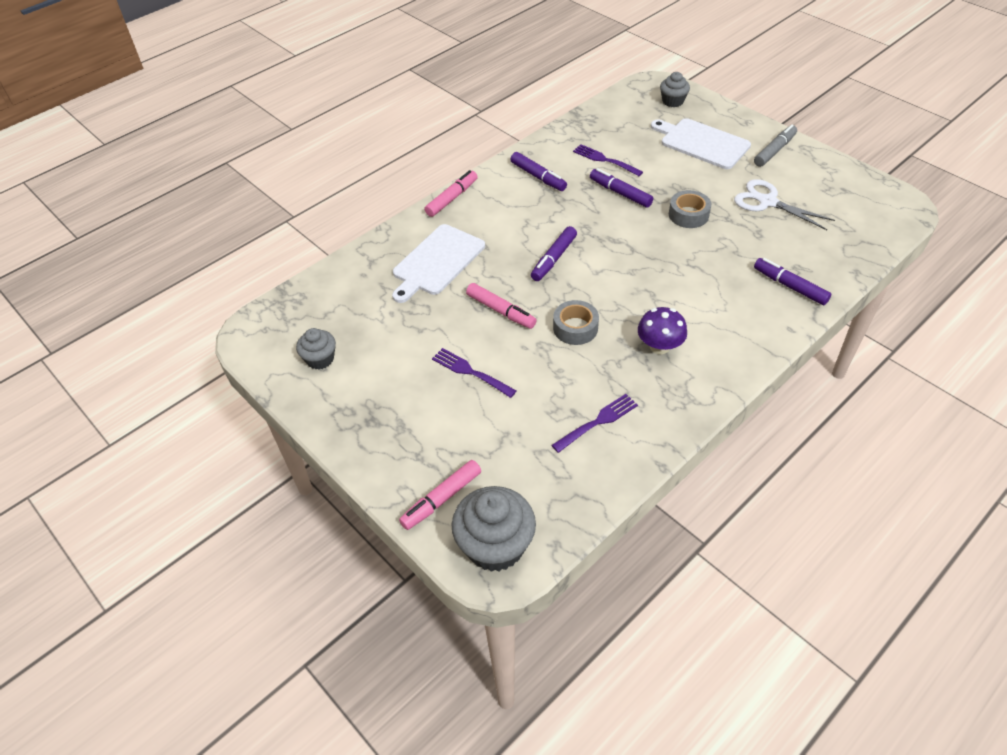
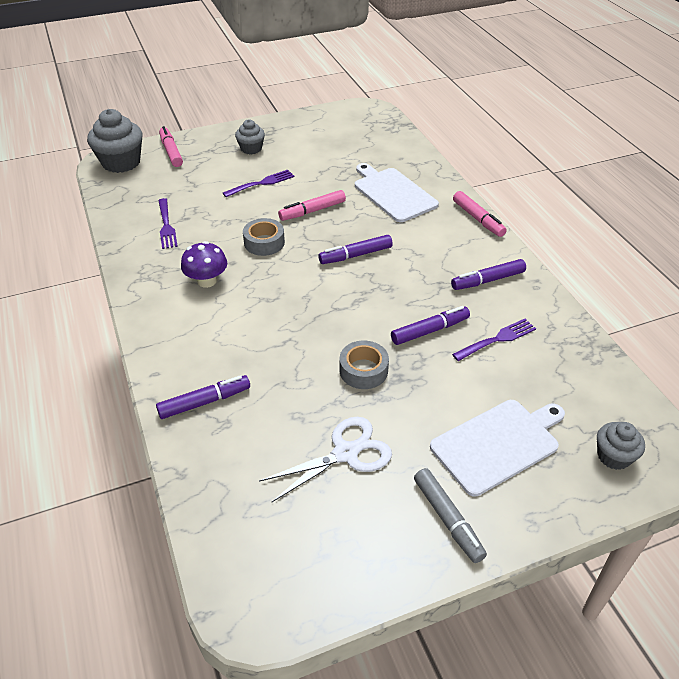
camera: 110 degrees right, 5 degrees down
grey cupcake [296,328,336,370] -> grey cupcake moved to [235,119,265,155]
purple marker [531,226,577,281] -> purple marker turned 75 degrees counterclockwise [318,235,393,264]

